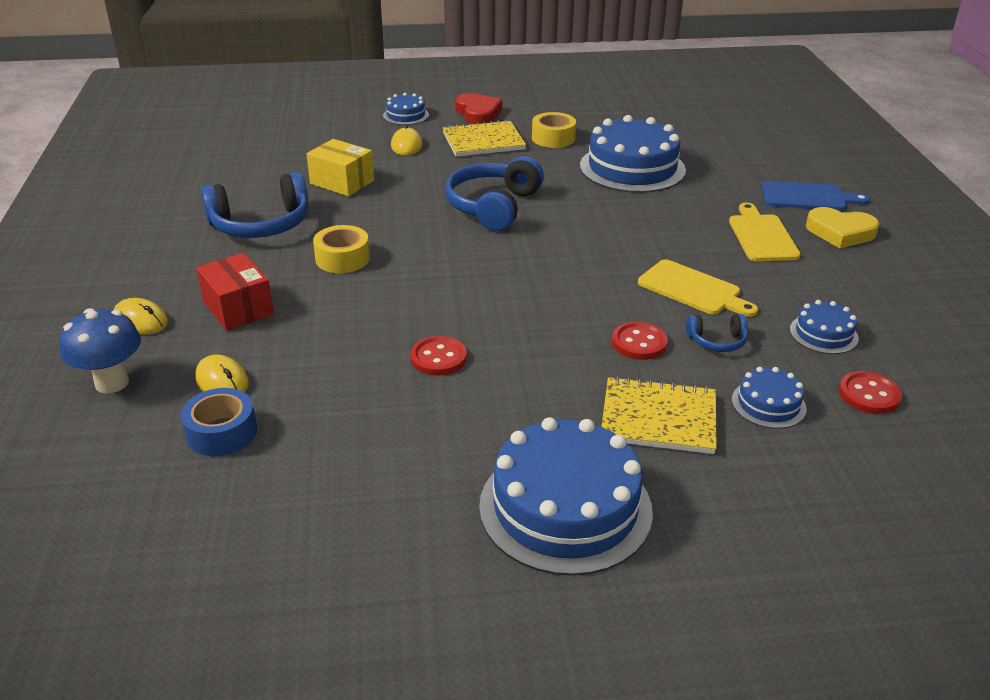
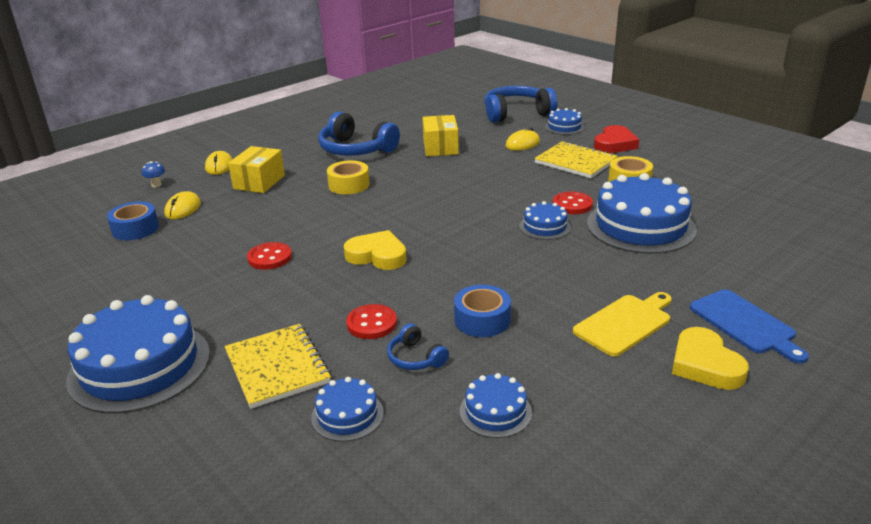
camera: 55 degrees right, 5 degrees down
blue mushroom [60,308,141,394] -> blue mushroom [142,161,165,187], size x0.48
red box [196,253,274,330] -> yellow box [228,146,285,193]
blue headphones [445,156,544,231] -> blue headphones moved to [484,86,557,123]
yellow cutting board [638,259,758,317] -> blue tape [454,285,511,337]
red button [839,371,902,414] -> red button moved to [553,192,593,214]
none -> yellow heart [344,230,407,270]
none -> blue cake [520,201,571,240]

